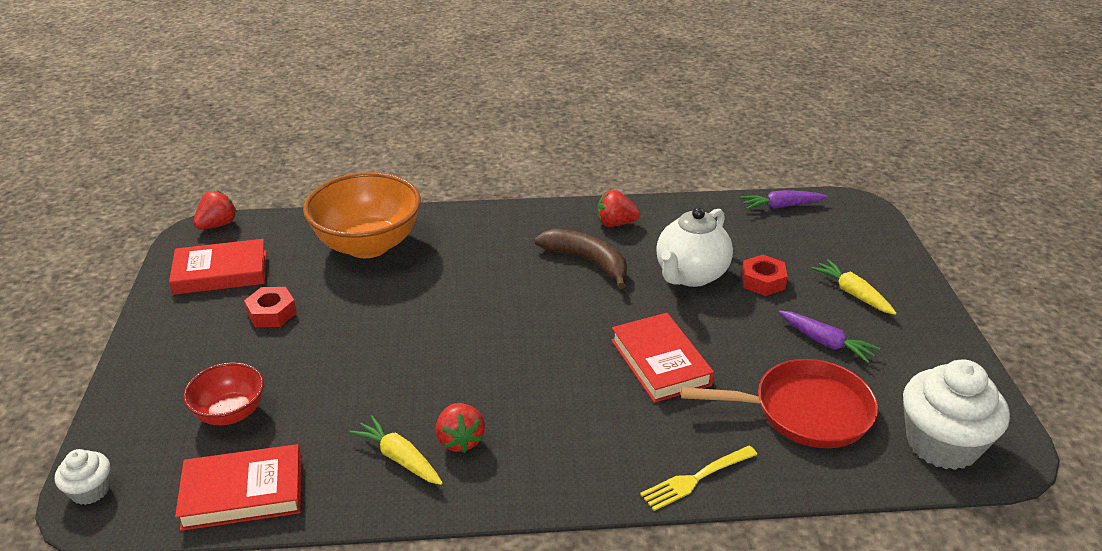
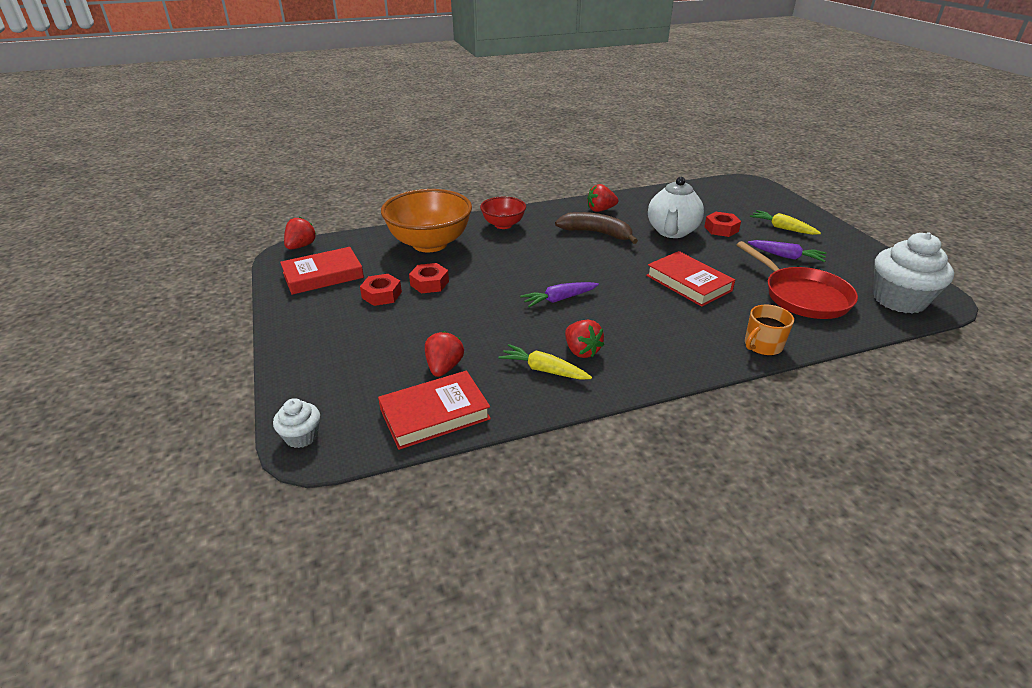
camera: 15 degrees left, 0 degrees up
red bowl [183,362,264,425] -> red bowl moved to [480,197,526,229]
yellow fork [640,445,757,511] -> orange mug [745,304,794,356]
red pan [681,359,878,448] -> red pan turned 75 degrees clockwise [737,241,858,319]
purple carrot [740,190,828,209] -> purple carrot moved to [520,282,599,307]
none -> red nut [409,263,449,293]
none -> red strawberry [425,331,464,377]

